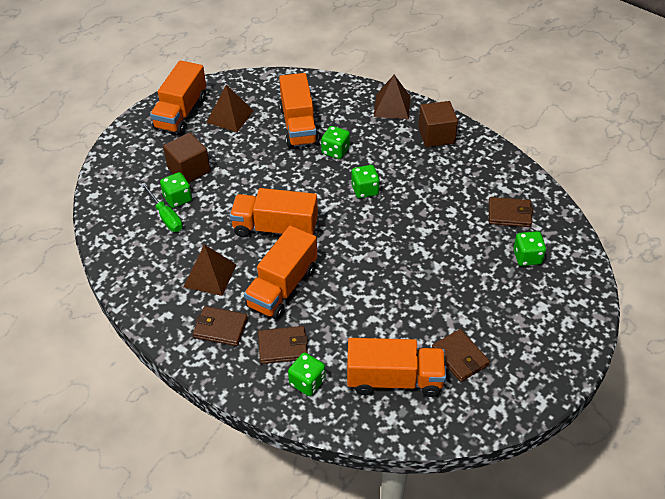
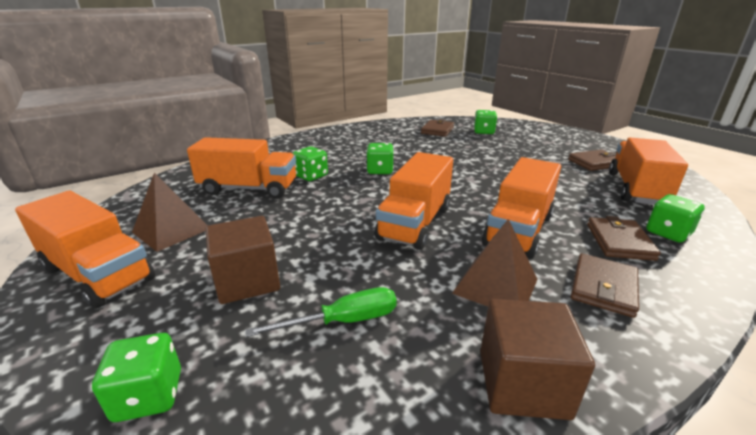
camera: 75 degrees left, 20 degrees down
green dice [160,172,192,208] -> green dice moved to [92,333,181,422]
orange truck [244,226,317,319] -> orange truck turned 75 degrees clockwise [482,157,561,259]
brown pyramid [374,75,411,119] -> none
brown cube [418,101,458,147] -> brown cube moved to [480,299,595,420]

